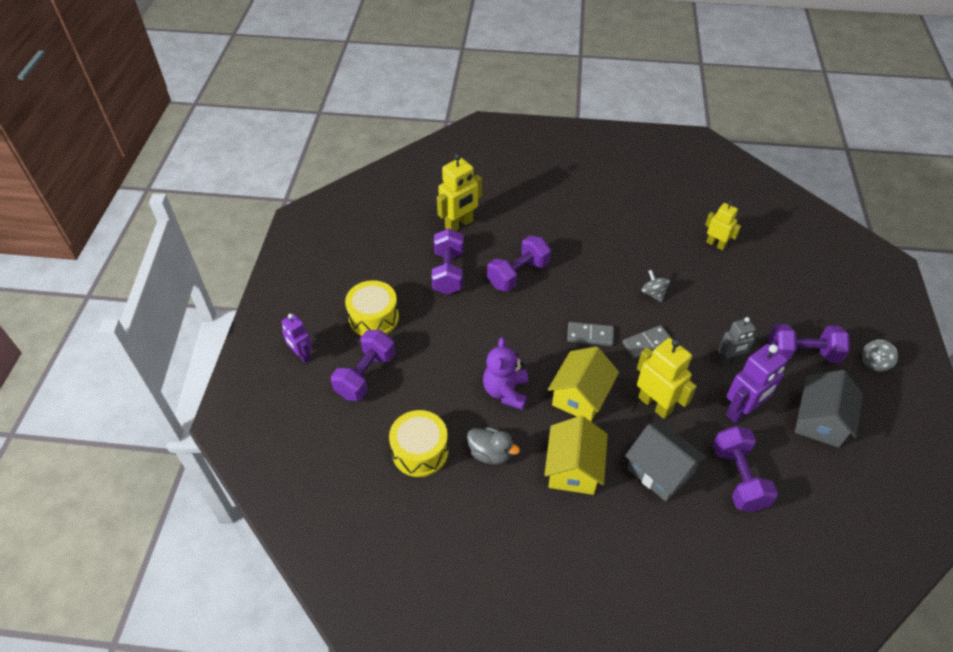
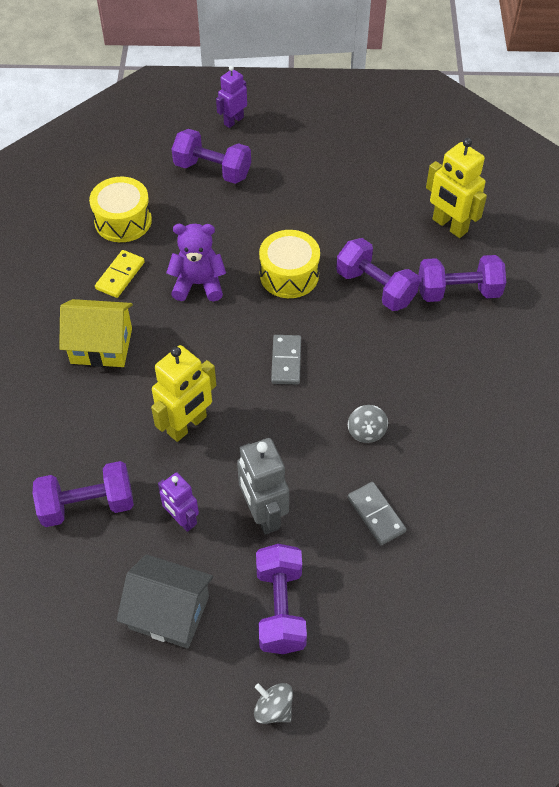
camera: 85 degrees right, 5 degrees up
yellow drum [345,280,399,336] -> yellow drum moved to [259,230,320,298]
purple dumbbell [432,228,464,295] -> purple dumbbell moved to [418,255,506,302]
grey duck [467,427,520,465] -> yellow domino [95,250,145,298]
yellow house [548,346,619,422] -> none
grey domino [622,325,672,359] -> grey domino moved to [348,482,407,545]
grey house [625,421,707,502] -> none
grey spinning top [641,270,670,302] -> grey spinning top turned 120 degrees clockwise [348,405,388,443]
yellow robot [705,201,741,250] -> none
grey robot [718,317,759,364] -> grey robot [237,438,289,534], size x1.57
purple robot [726,344,787,423] -> purple robot [158,472,199,532], size x0.64

